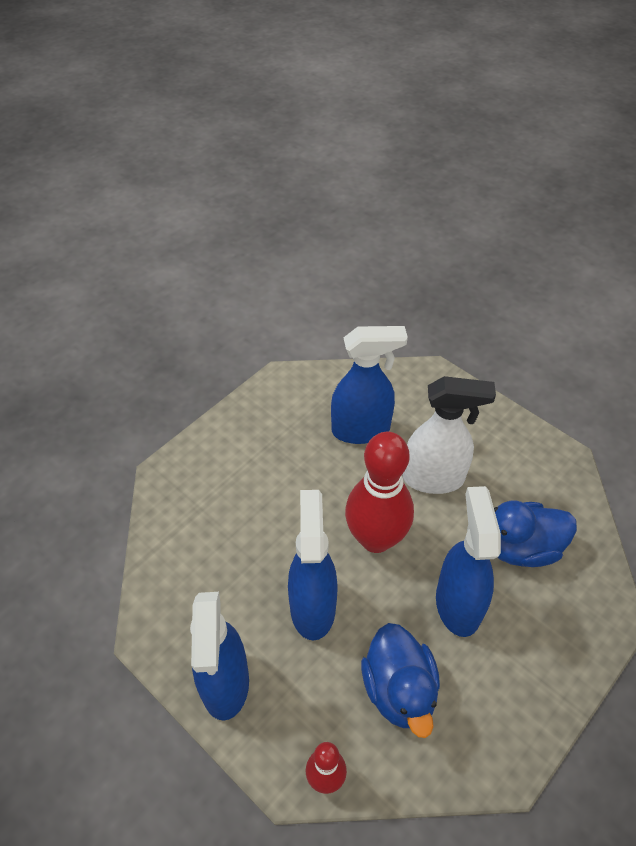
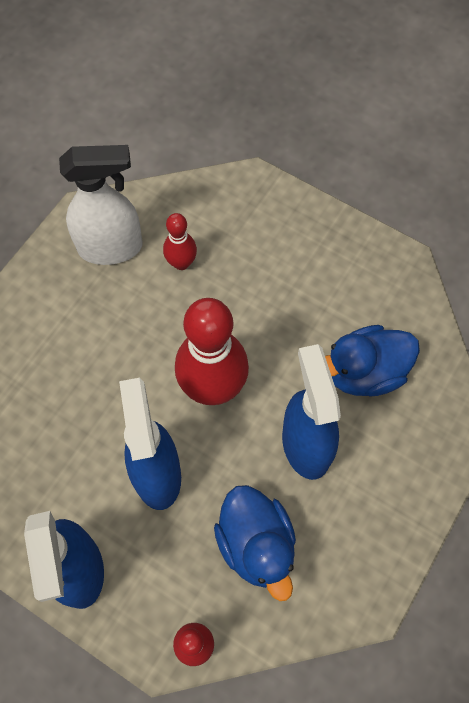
camera: 10 degrees left, 15 degrees up
blue spray bottle [331,326,408,444] -> red bowling pin [163,213,197,270]
white spray bottle [403,376,496,494] -> white spray bottle moved to [59,145,143,265]

